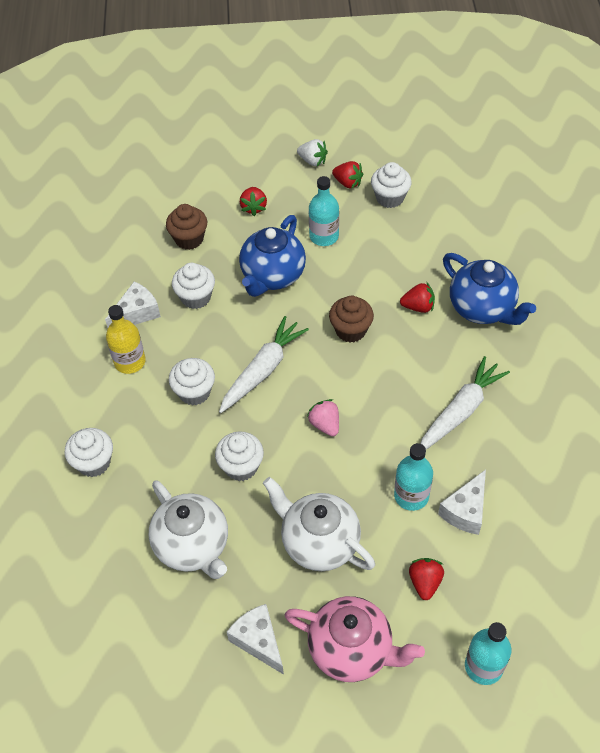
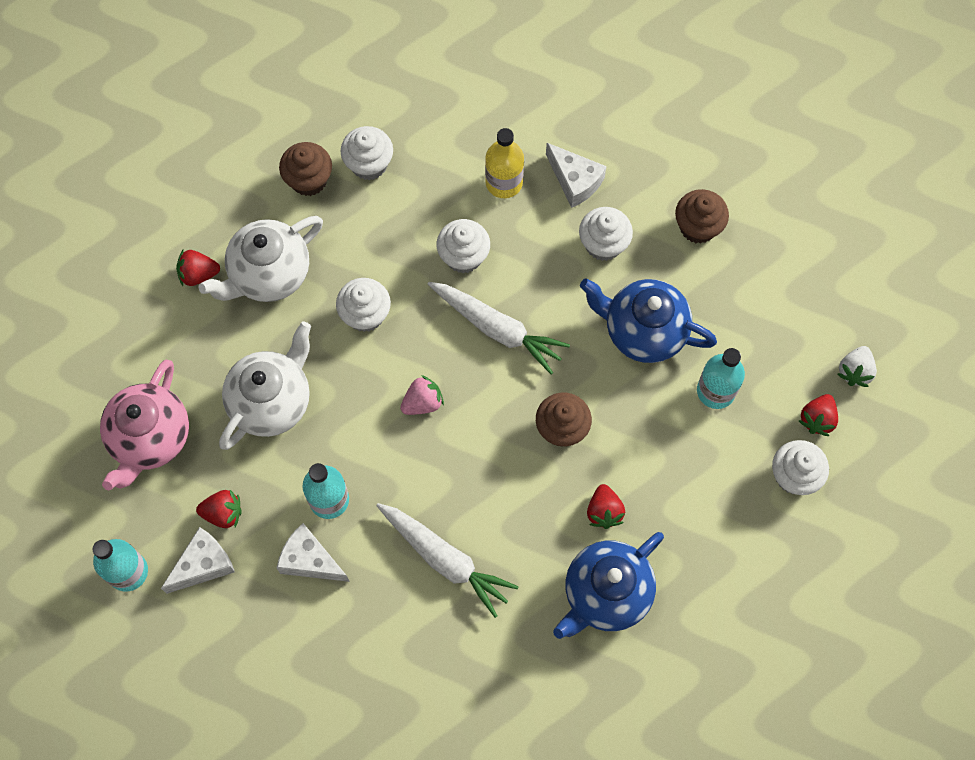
camera: 85 degrees right, 15 degrees up
white cheese [227,604,284,675] -> white cheese moved to [161,527,235,594]
red strawberry [240,187,267,216] -> red strawberry moved to [176,250,220,286]
none -> brown cupcake [279,142,332,196]

